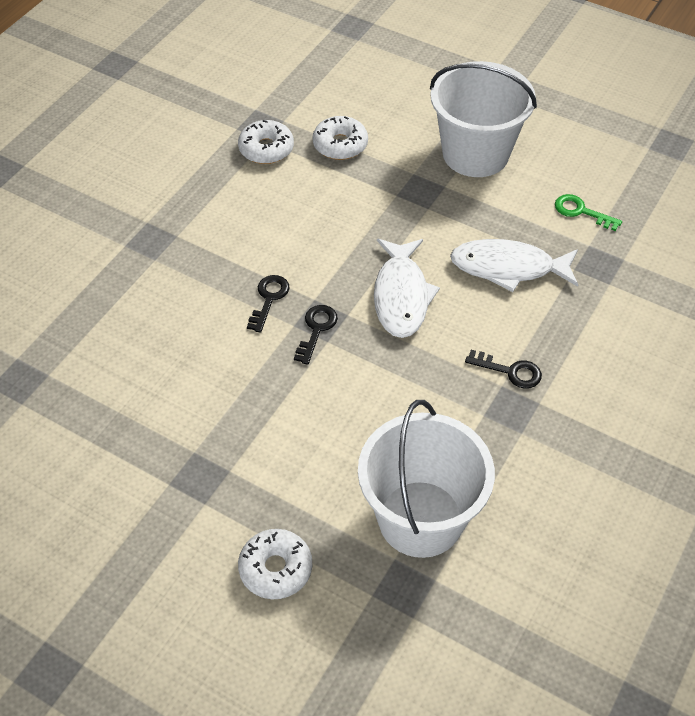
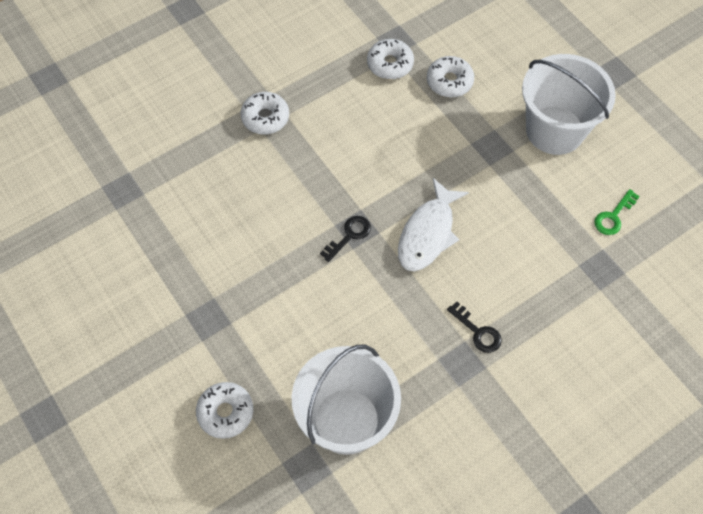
camera: 25 degrees right, 10 degrees up
black key [247,275,290,333] -> none
white fish [450,239,578,292] -> none
green key [555,194,622,231] -> green key turned 105 degrees counterclockwise [594,189,640,235]
none -> white donut [241,92,289,135]

